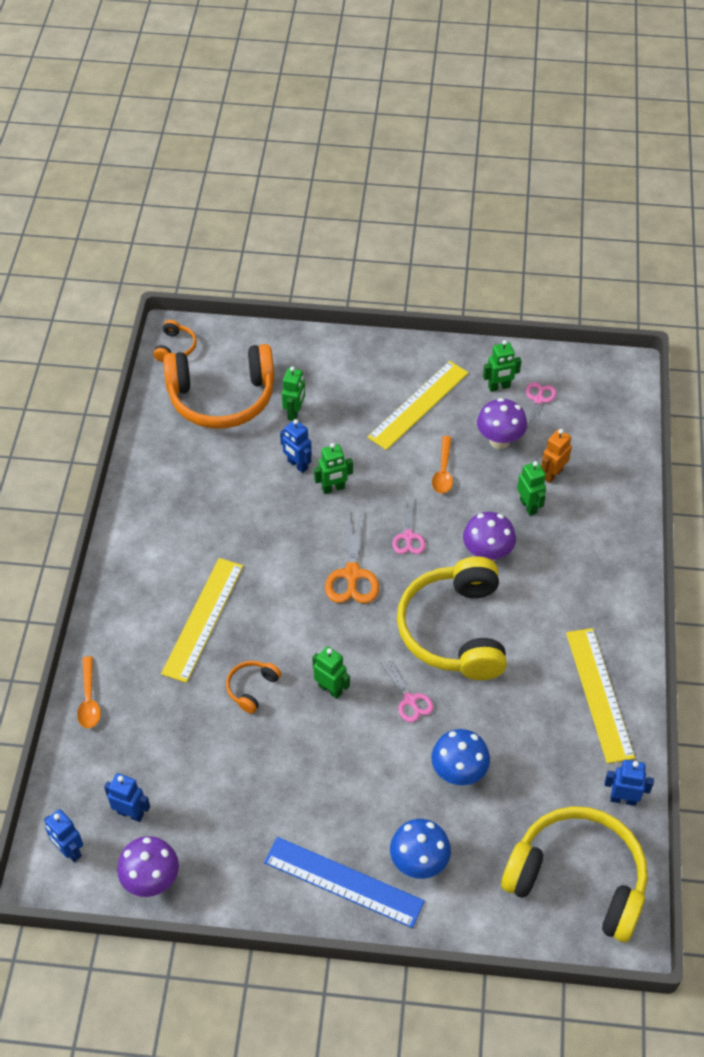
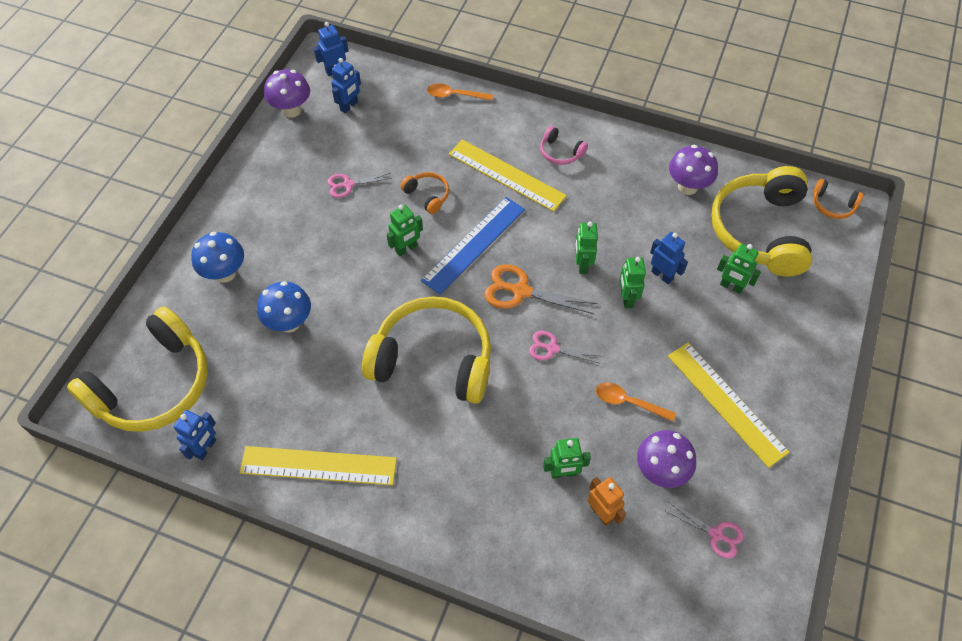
camera: 105 degrees right, 5 degrees up
orange headphones [163,344,274,429] -> yellow headphones [711,166,812,277]
blue ruler [264,837,425,928] -> blue ruler moved to [421,197,525,294]
blue robot [280,419,312,473] -> blue robot turned 75 degrees clockwise [650,232,688,284]
pink scissors [380,658,434,722] -> pink scissors moved to [327,173,392,198]
purple mushroom [463,512,516,562] -> purple mushroom moved to [669,145,718,195]
green robot [483,340,521,392] -> green robot moved to [575,222,598,274]
none -> pink headphones [540,126,588,165]

